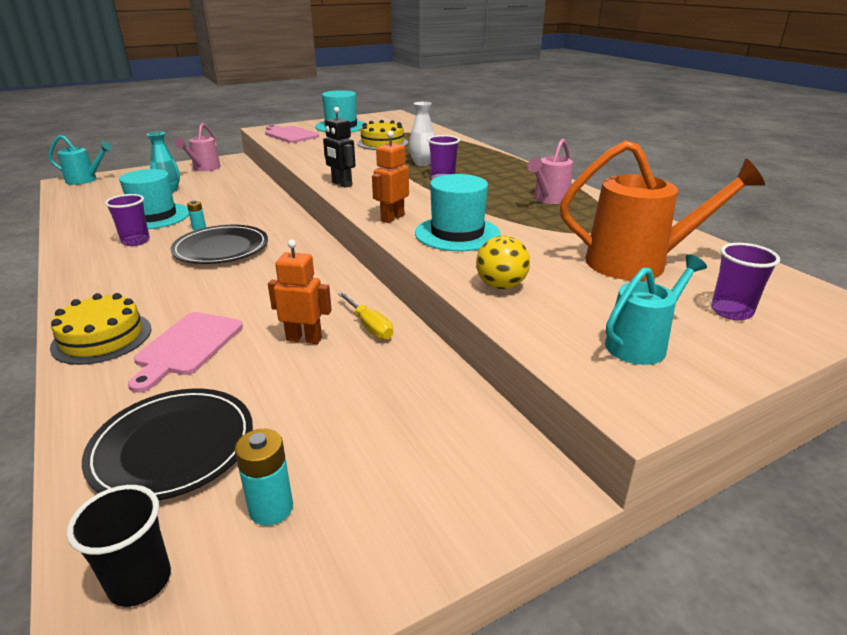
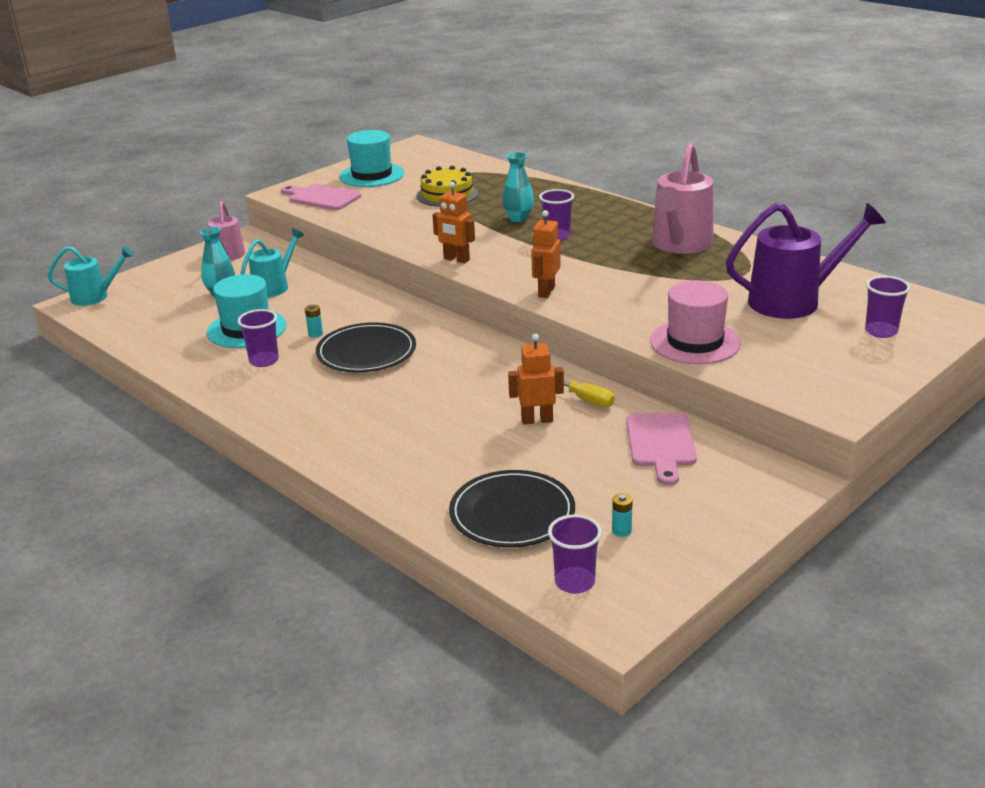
camera: 15 degrees left, 0 degrees up
yellow cake [50,293,151,365] -> none
black cup [67,485,171,607] -> purple cup [548,514,602,594]
pink cutting board [128,312,243,393] -> pink cutting board moved to [626,413,697,485]
turquoise battery [235,429,293,526] -> turquoise battery [612,493,633,537], size x0.62
black robot [323,107,355,188] -> orange robot [432,182,475,264]
white vase [409,102,435,166] -> turquoise vase [502,152,534,222]
turquoise hat [415,174,501,251] -> none
yellow ball [476,235,530,289] -> pink hat [650,280,741,364]
pink watering can [527,138,573,204] -> pink watering can [652,142,714,254], size x1.66
orange watering can [560,140,765,280] -> purple watering can [726,203,886,319]
turquoise watering can [605,254,707,365] -> turquoise watering can moved to [240,228,304,297]

